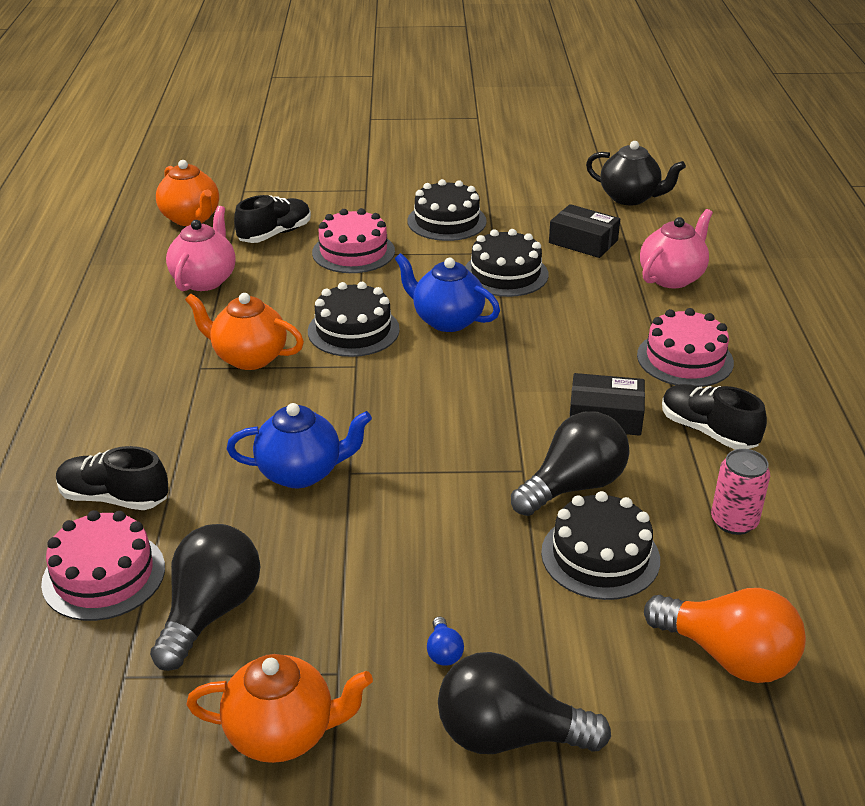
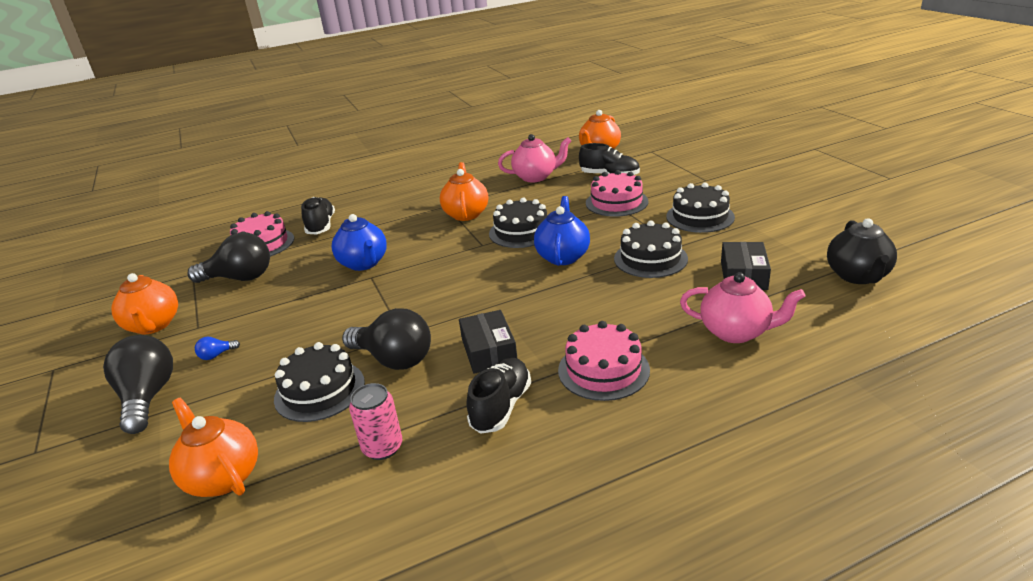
camera: 70 degrees right, 5 degrees down
orange light bulb [644,588,806,683] -> orange teapot [169,398,258,497]

